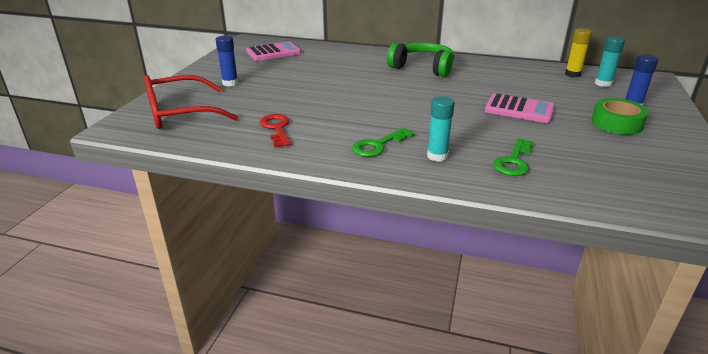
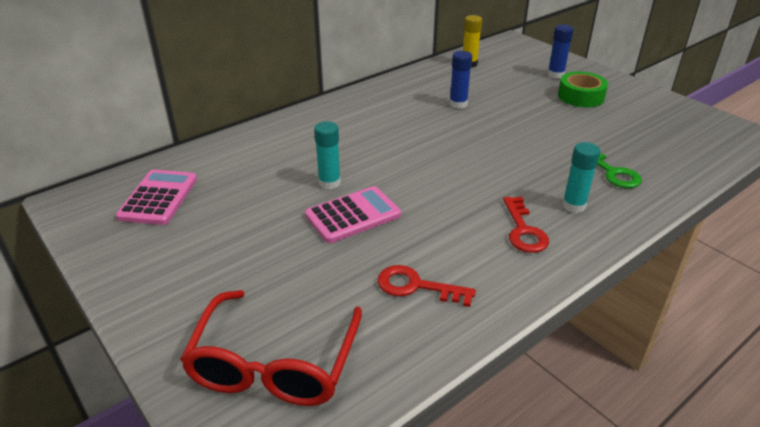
camera: 55 degrees left, 5 degrees up
blue glue stick [216,35,238,86] -> blue glue stick moved to [449,51,472,108]
green key [352,128,415,157] -> red key [503,197,549,253]
green headphones [387,42,454,77] -> none
pink calculator [485,93,555,123] -> pink calculator moved to [305,186,401,243]
turquoise glue stick [595,36,625,87] -> turquoise glue stick moved to [314,121,341,189]

